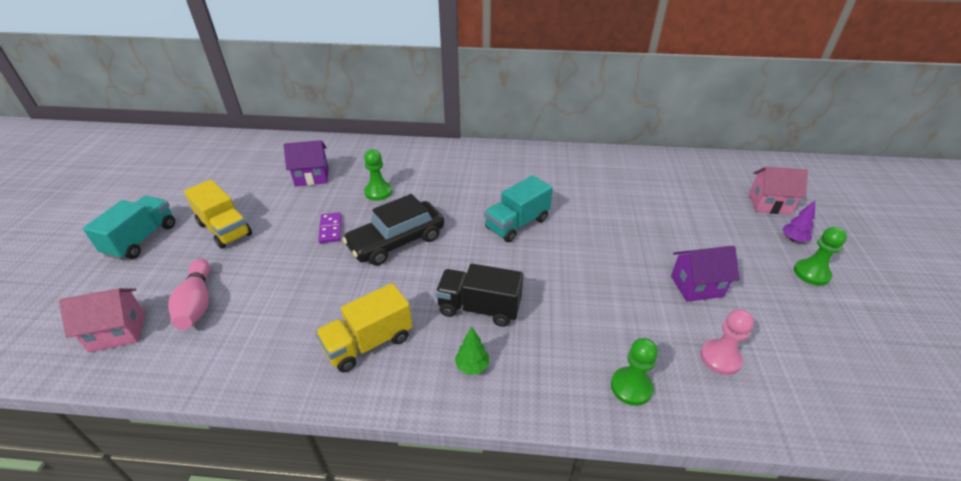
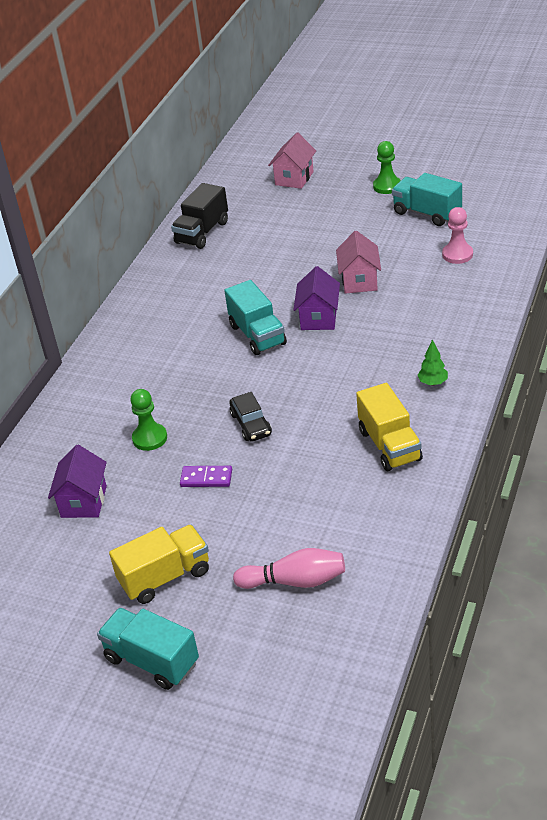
camera: 70 degrees left, 0 degrees up
pink house [59,288,145,352] -> pink house moved to [336,231,381,294]
black car [342,194,444,266] -> black car [230,392,272,442], size x0.57
black truck [435,264,523,327] -> black truck moved to [171,183,228,249]
green pawn [611,338,658,406] -> none
purple house [671,245,740,302] -> purple house moved to [293,266,340,330]
purple tree [782,201,815,242] -> none
none -> turquoise truck [392,173,462,226]

